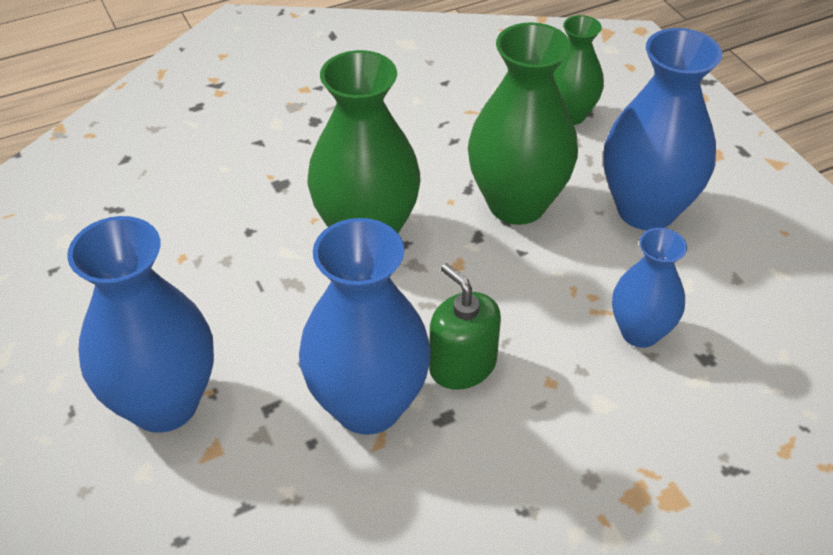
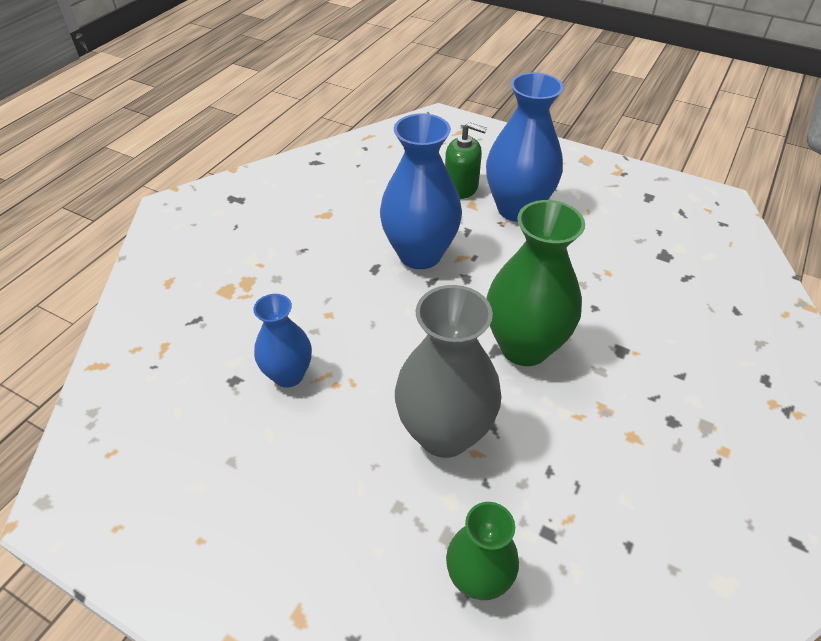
camera: 145 degrees right, 0 degrees up
green soap dispenser [429,263,501,390] -> green soap dispenser moved to [445,122,487,199]
green vase [468,22,578,225] -> grey vase [395,285,501,458]
blue vase [603,28,722,230] -> none

